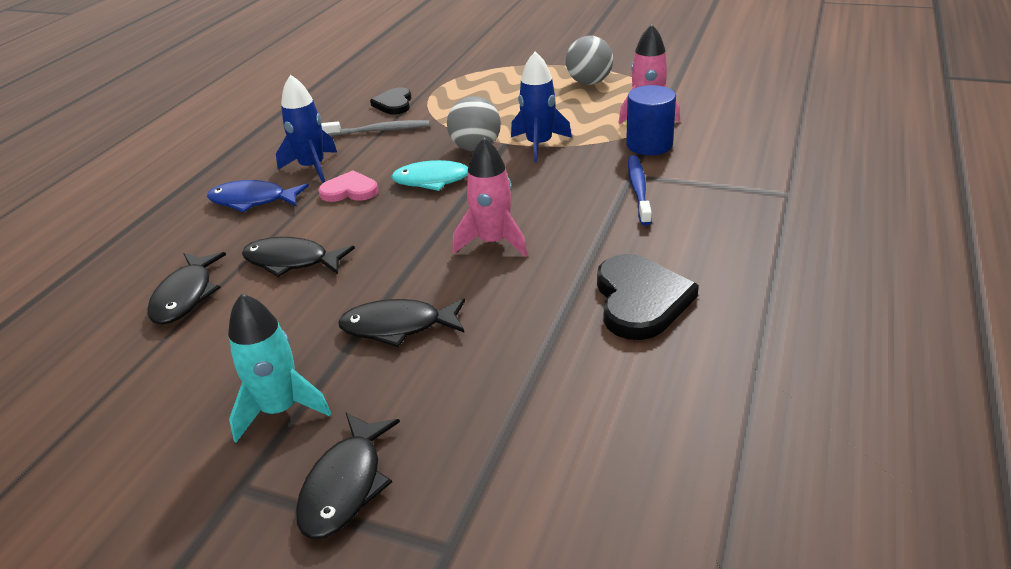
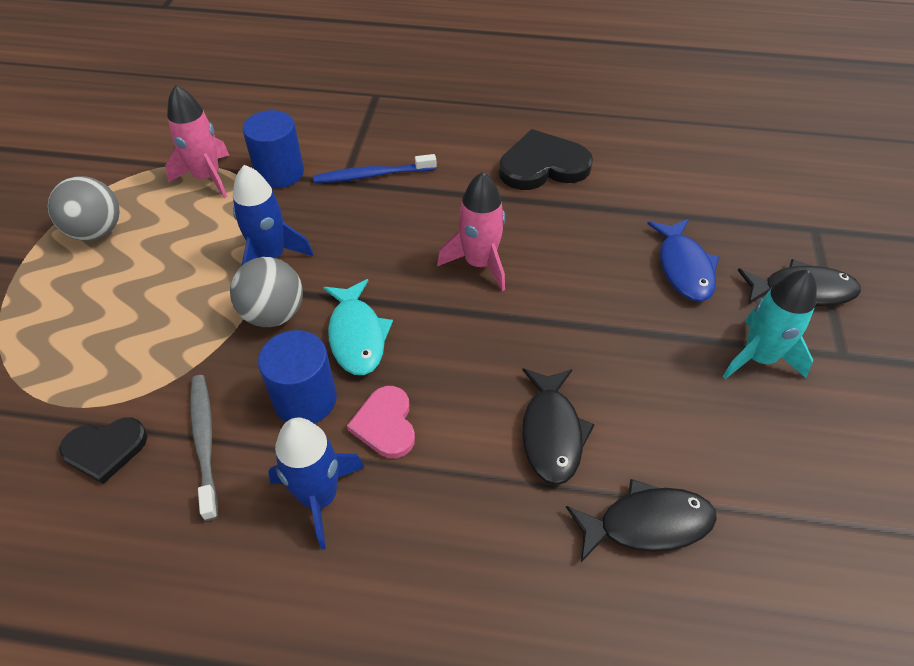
camera: 105 degrees left, 15 degrees up
blue fish [207,180,309,212] -> blue fish moved to [647,219,719,301]
black fish [338,298,465,347] -> none
none -> blue cylinder [258,330,337,423]

